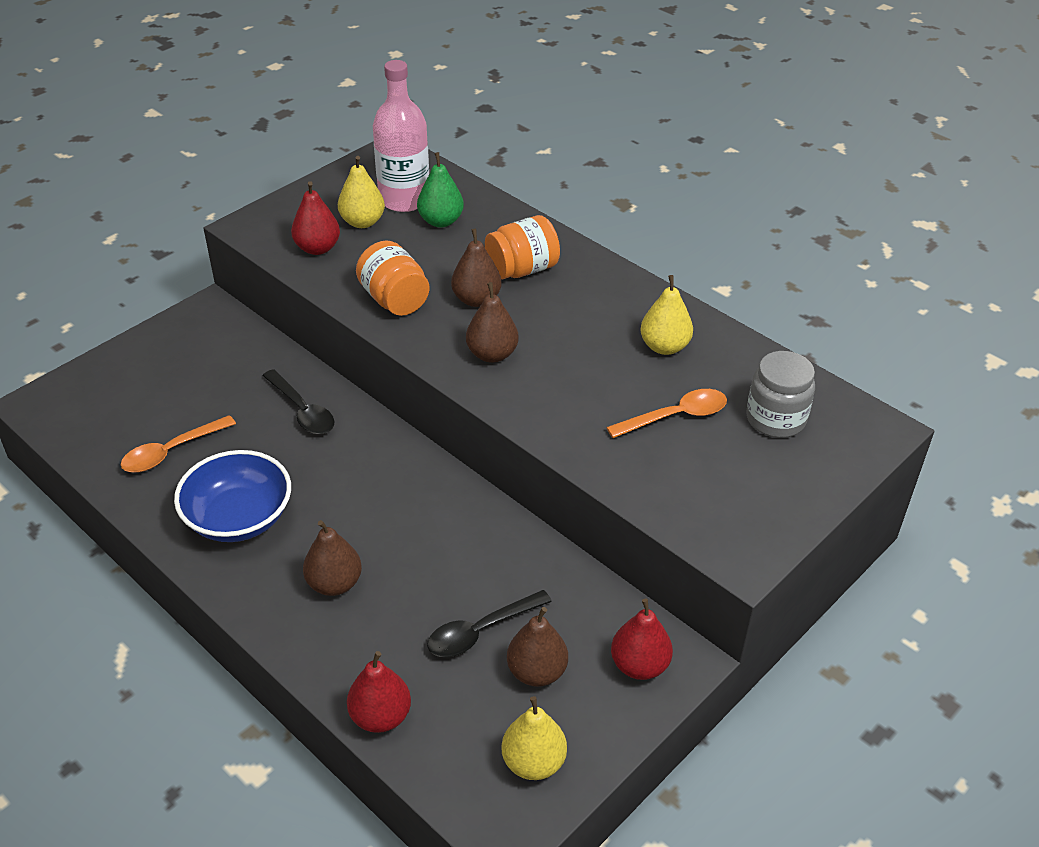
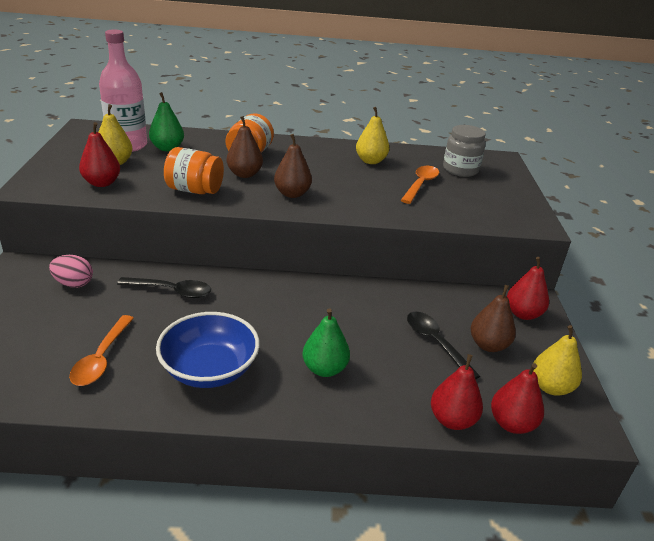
camera: 45 degrees left, 10 degrees down
brown pear [303,520,362,596] -> green pear [303,308,350,377]
black spoon [427,590,552,657] -> black spoon turned 135 degrees clockwise [407,312,480,379]
none -> pink egg [49,255,93,288]
none -> red pear [491,363,544,434]

